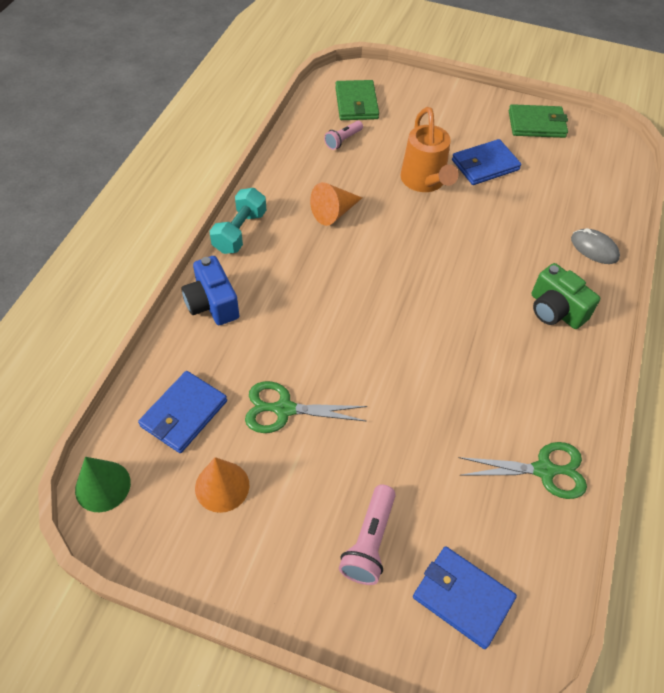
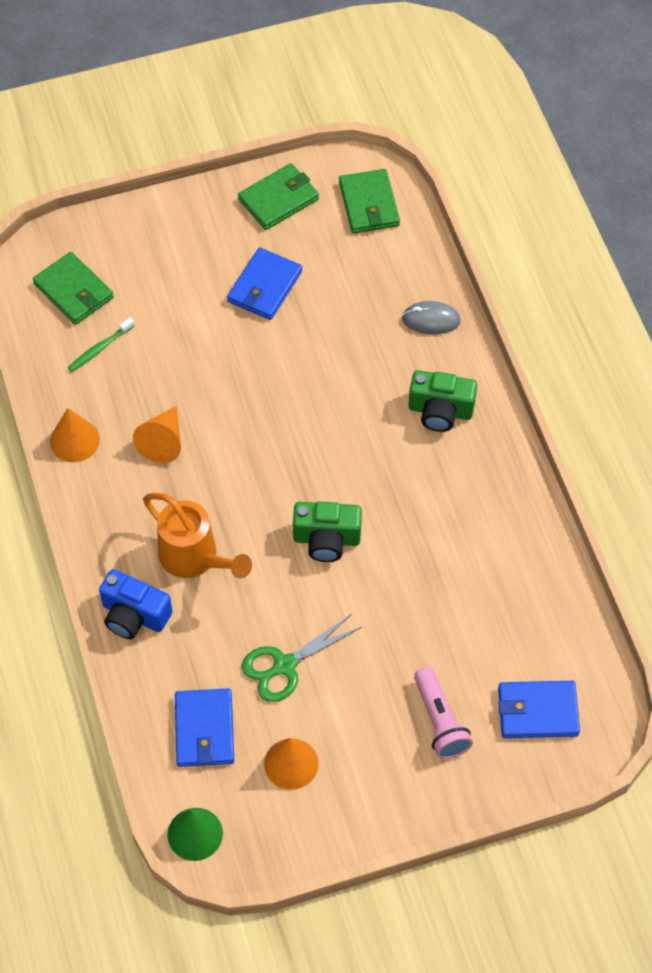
camera: 35 degrees left, 5 degrees up
turquoise dumbbell [210,188,266,254] -> none
pink flashlight [324,121,363,150] -> green toothbrush [68,317,135,372]
orange watering can [400,107,459,192] -> orange watering can moved to [143,493,252,579]
green scissors [459,442,587,499] -> none
none -> orange cone [50,408,100,462]
none -> green camera [293,501,362,562]
none -> green wallet [339,169,400,233]

